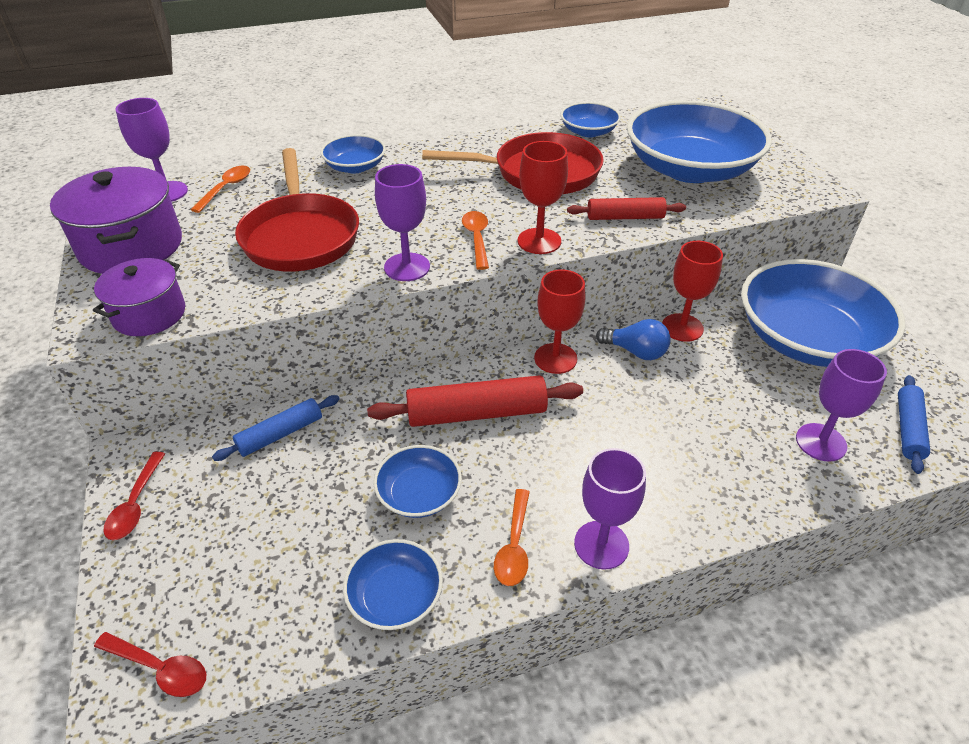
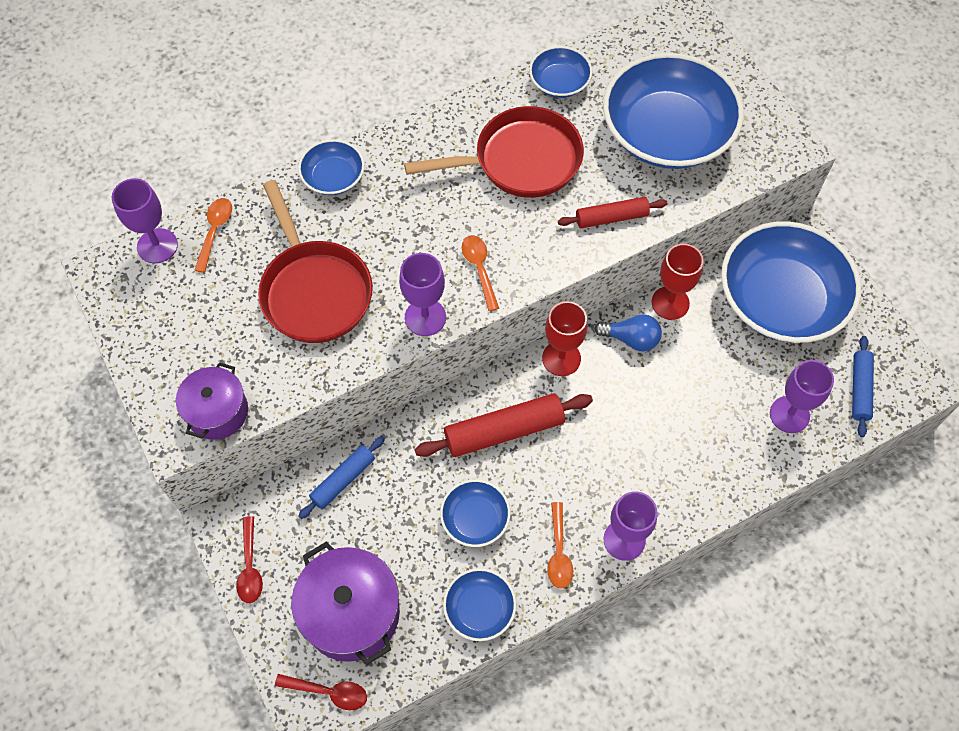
camera: 10 degrees left, 20 degrees up
purple pot [50,167,182,274] -> purple pot moved to [291,541,400,665]
red goblet [518,141,568,254] -> none

